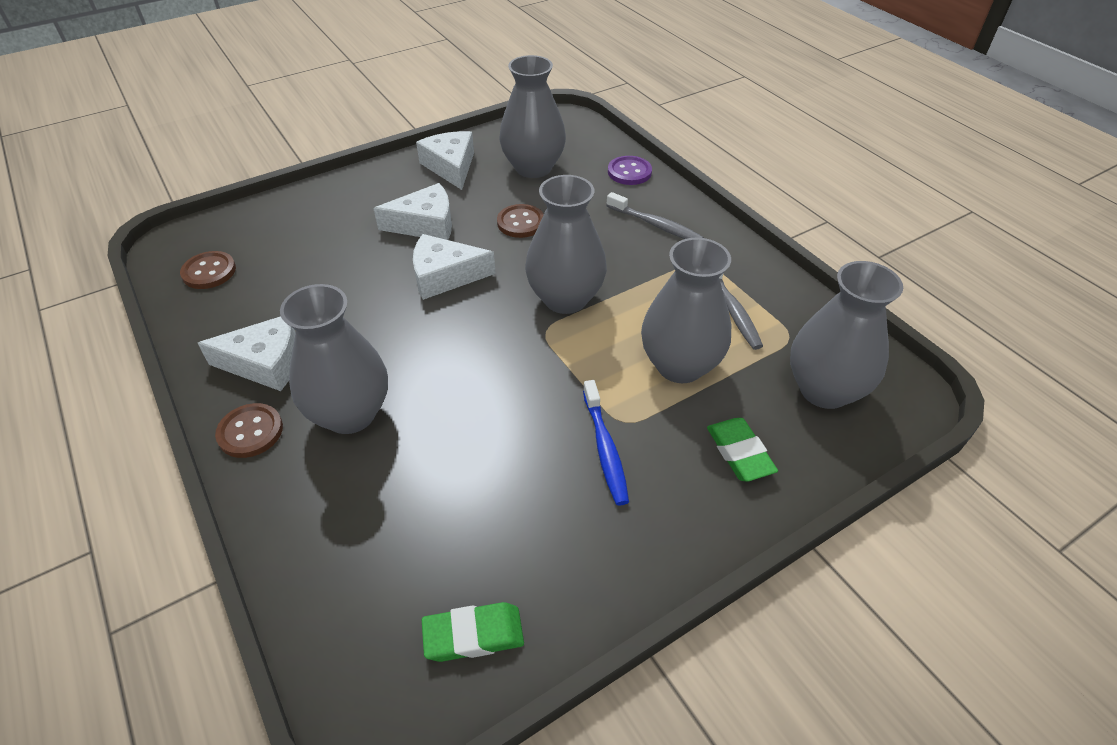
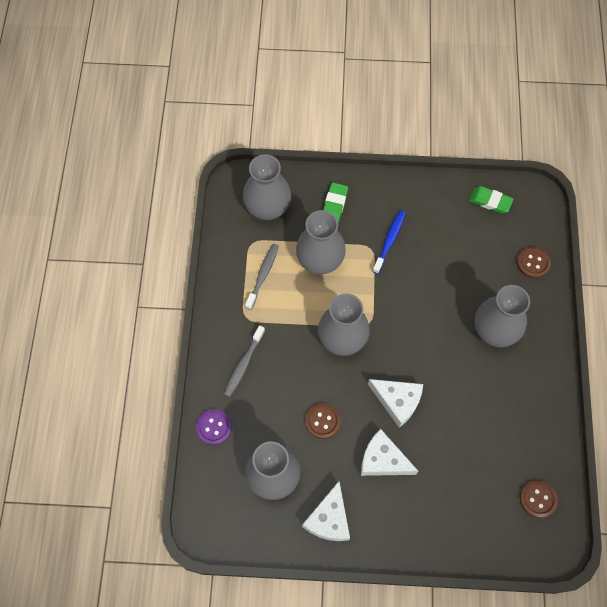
camera: 145 degrees left, 20 degrees up
white cheese [198,316,296,391] -> none
brown button [215,403,283,458] -> brown button moved to [517,247,551,278]
grey toothbrush [606,192,704,239] -> grey toothbrush turned 135 degrees counterclockwise [224,325,265,397]

